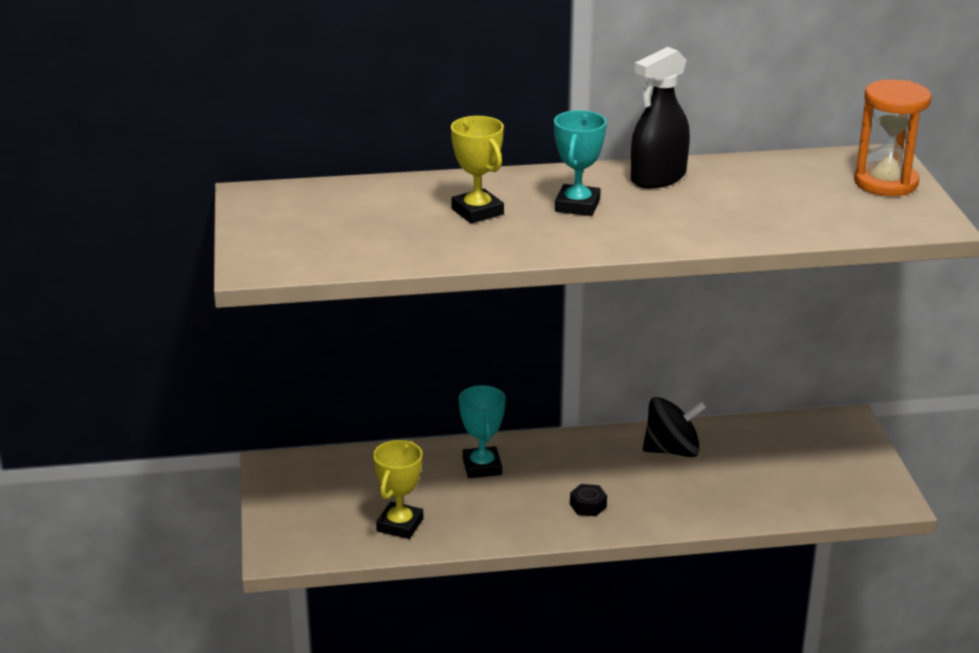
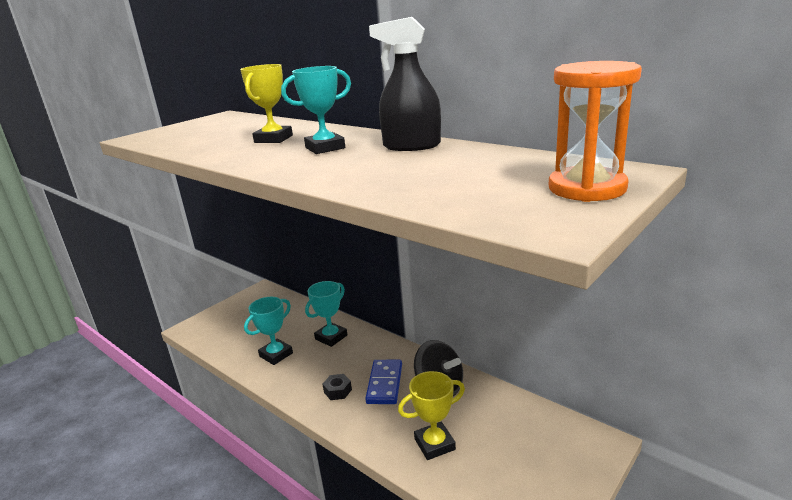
camera: 50 degrees right, 5 degrees down
yellow trophy [373,440,423,539] -> yellow trophy moved to [398,371,465,460]
none -> turquoise trophy [244,297,293,365]
none -> blue domino [365,360,402,404]

